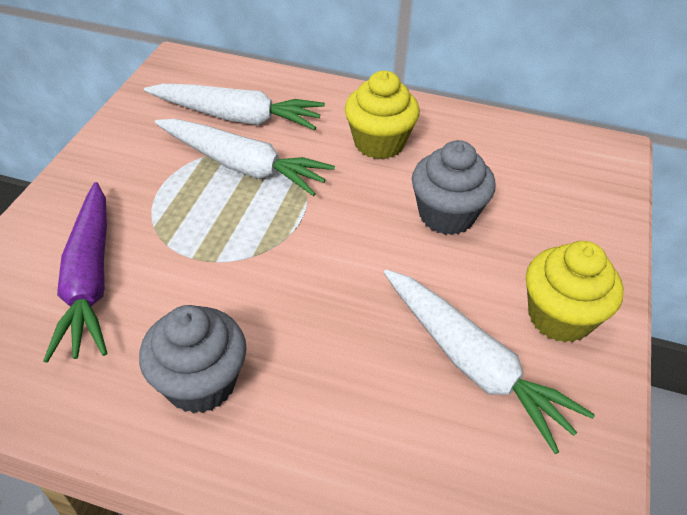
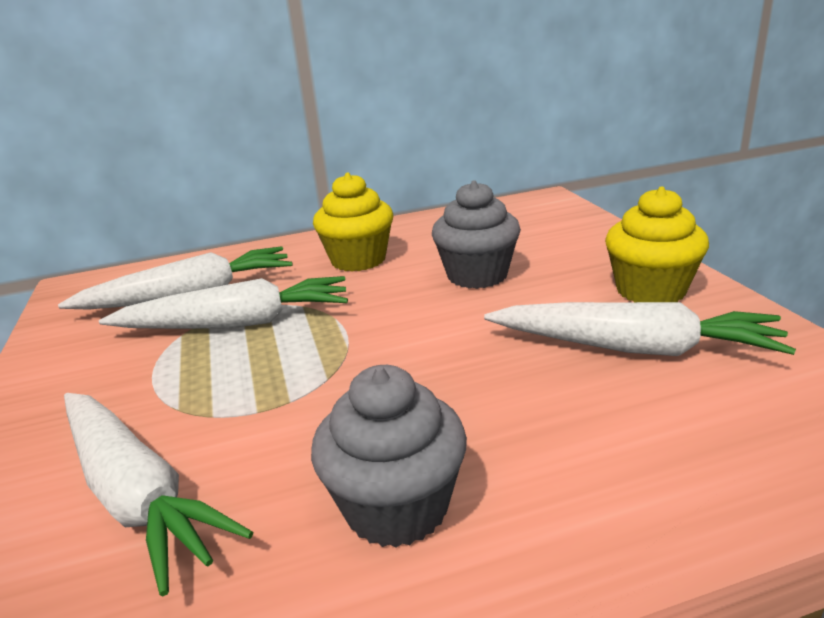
camera: 30 degrees left, 20 degrees down
purple carrot [43,182,107,363] -> white carrot [64,393,253,596]

